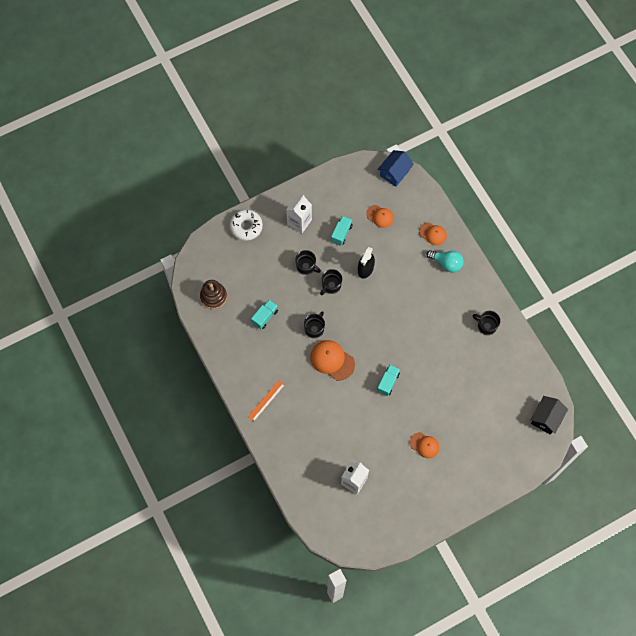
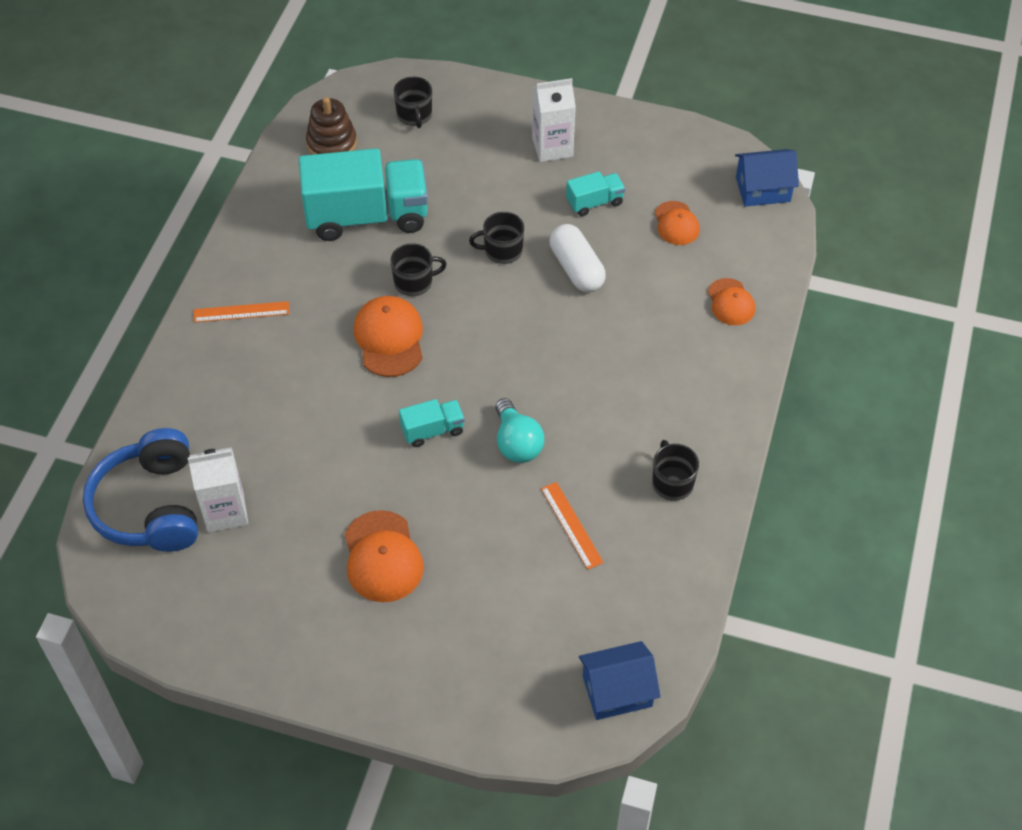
camera: 45 degrees right, 15 degrees down
white donut [230,210,263,241] -> none
turquoise truck [251,300,278,329] -> turquoise truck [299,148,428,241], size x2.20
black mug [295,250,321,275] -> black mug moved to [394,76,432,128]
black spray bottle [358,247,375,279] -> white capsule [550,224,606,292]
orange cap [410,432,439,459] -> orange cap [345,510,424,602], size x1.58
turquoise light bulb [427,250,464,272] -> turquoise light bulb moved to [496,398,544,463]
black house [531,396,568,435] -> blue house [579,641,661,720]
none -> blue headphones [83,428,198,552]
none -> orange ruler [541,482,604,570]

